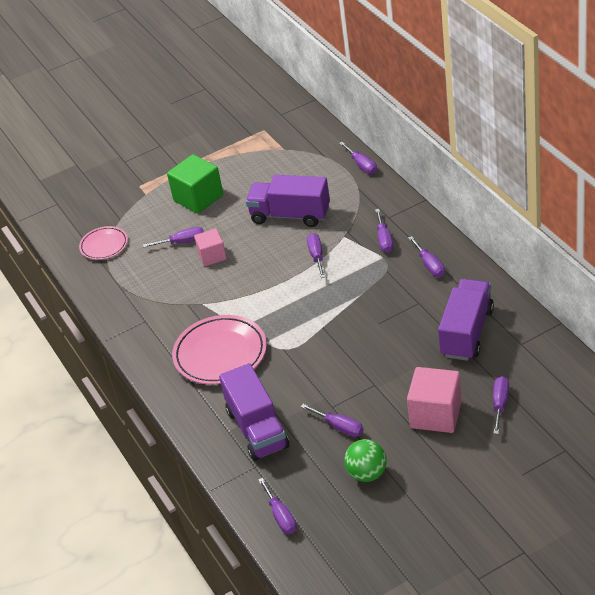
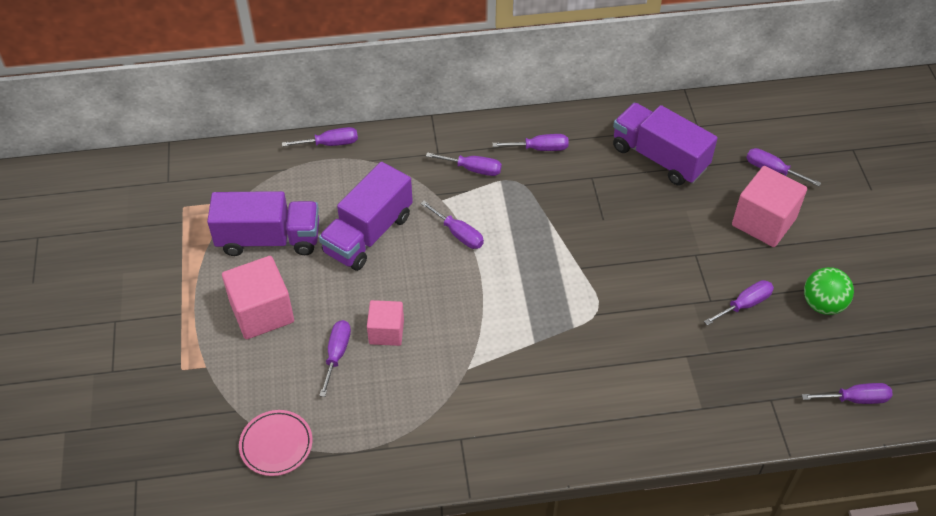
camera: 75 degrees left, 10 degrees up
green cube [167,154,223,214] -> pink cube [222,256,294,339]
pink plate [172,315,267,385] -> none
purple truck [219,363,289,461] -> purple truck moved to [207,191,319,256]
purple screwdriver [307,233,325,278] -> purple screwdriver turned 150 degrees counterclockwise [421,201,484,249]

